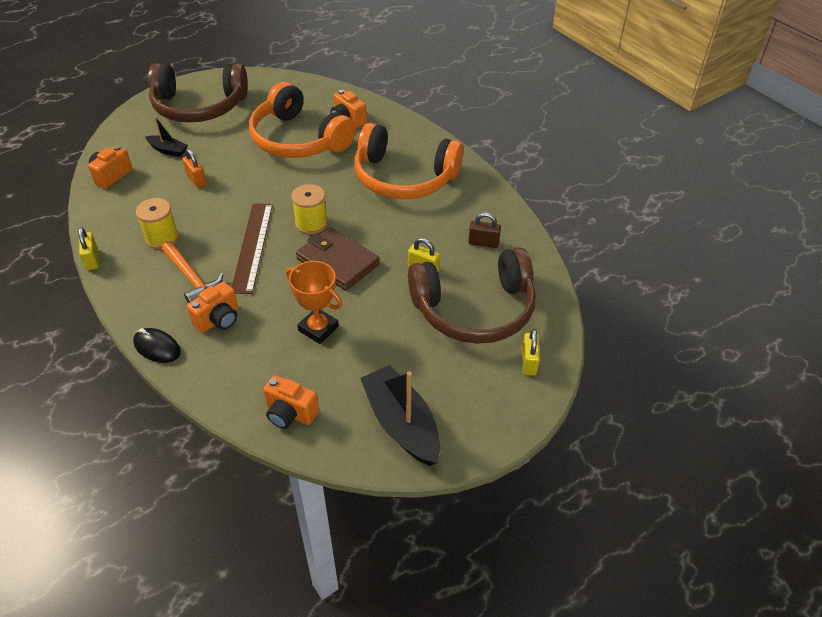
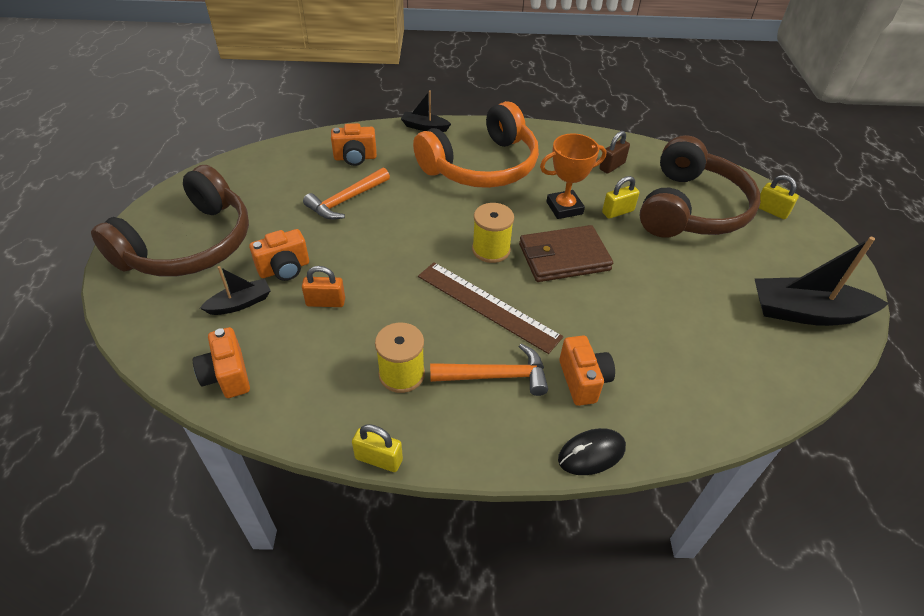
camera: 55 degrees left, 0 degrees up
orange headphones [249,82,356,158] -> orange hammer [303,167,390,220]
orange camera [263,375,319,429] -> orange camera moved to [249,229,309,281]
orange trophy [286,261,342,344] -> orange trophy moved to [540,133,606,219]
none -> black boat [401,90,451,132]

